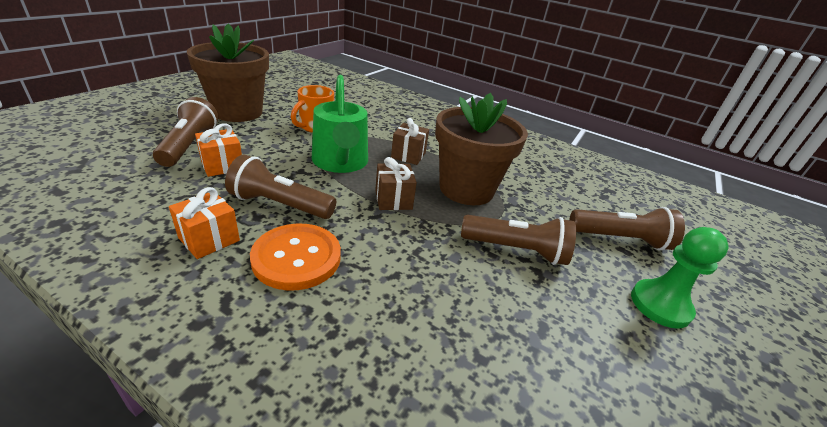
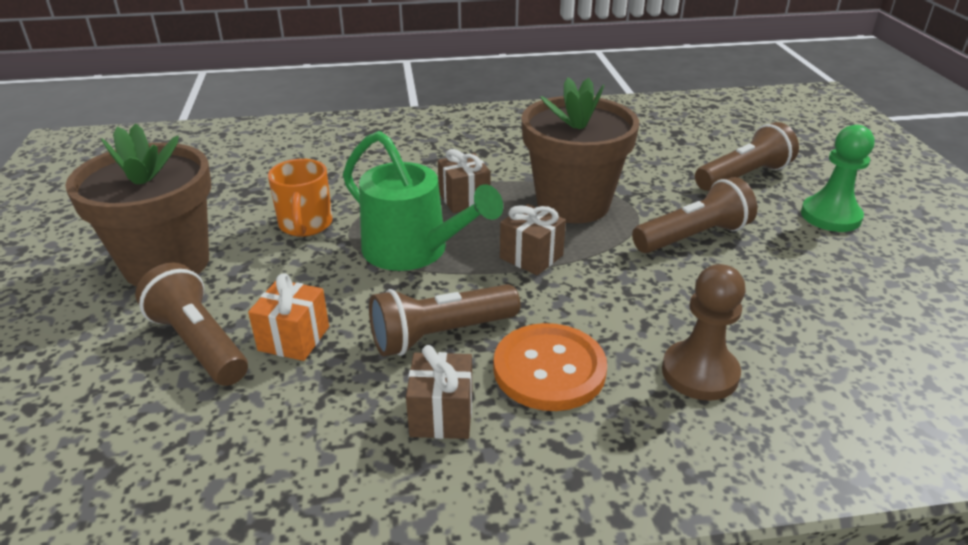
camera: 35 degrees left, 0 degrees up
orange gift [169,187,240,259] -> brown gift [406,345,473,439]
none -> brown pawn [662,264,746,401]

